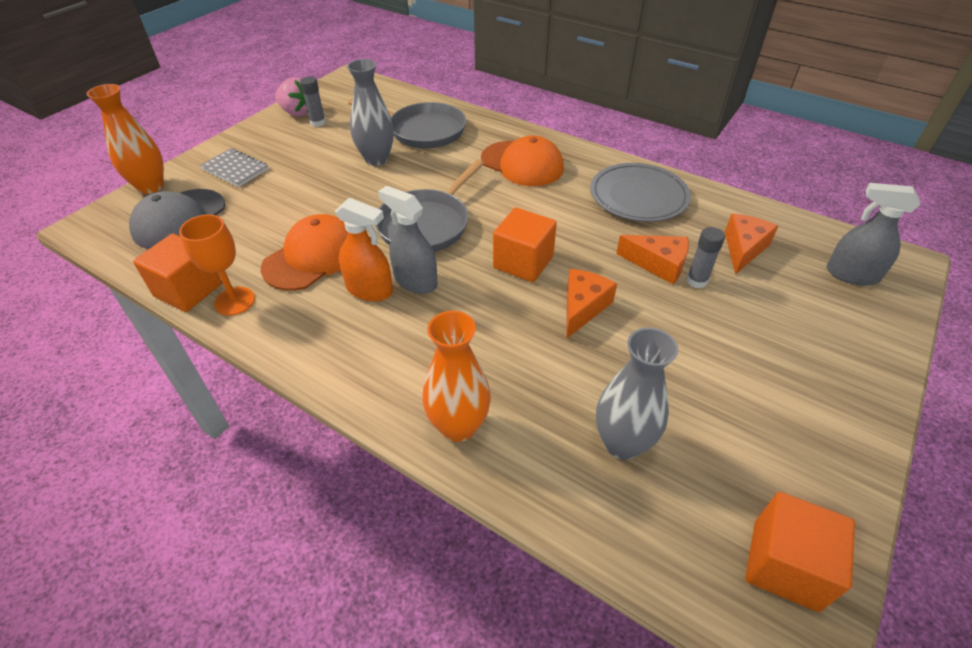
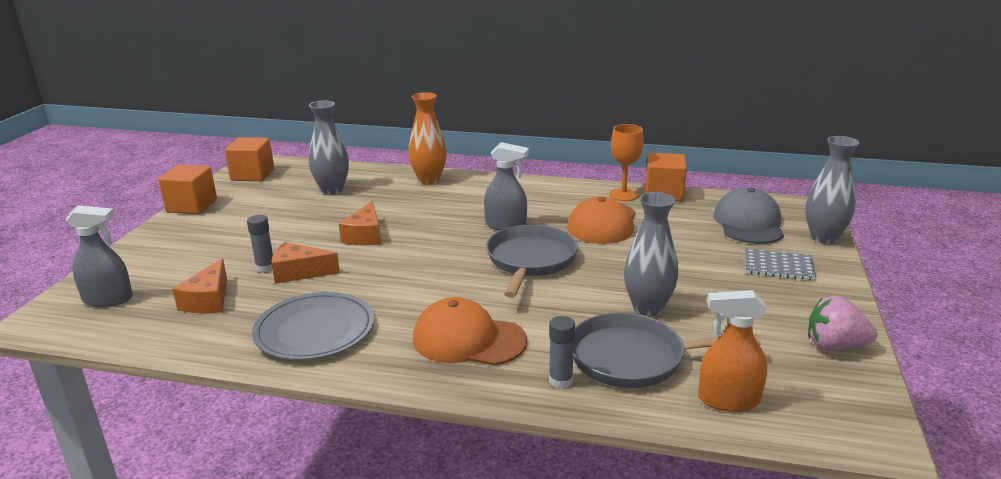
camera: 160 degrees right, 20 degrees down
orange vase [87,84,164,194] -> grey vase [806,136,859,244]
grey glue stick [300,76,326,127] -> grey glue stick moved to [549,316,575,388]
orange spray bottle [335,198,393,301] -> orange spray bottle moved to [698,290,767,412]
orange cube [493,207,557,282] -> orange cube moved to [158,165,217,214]

